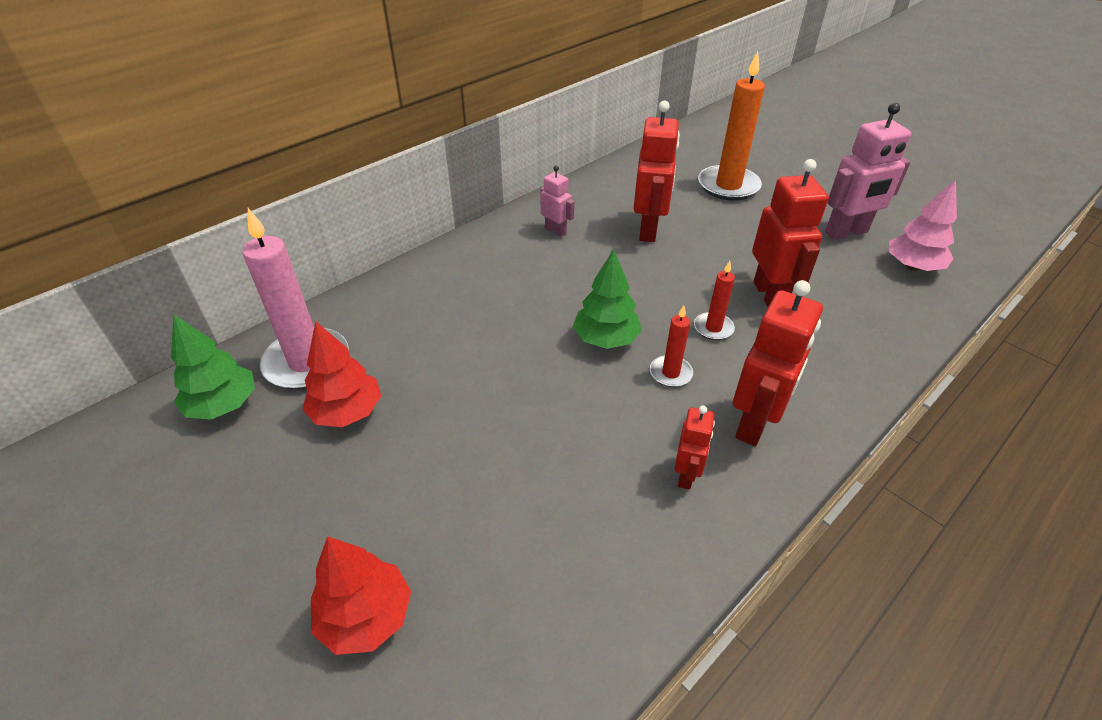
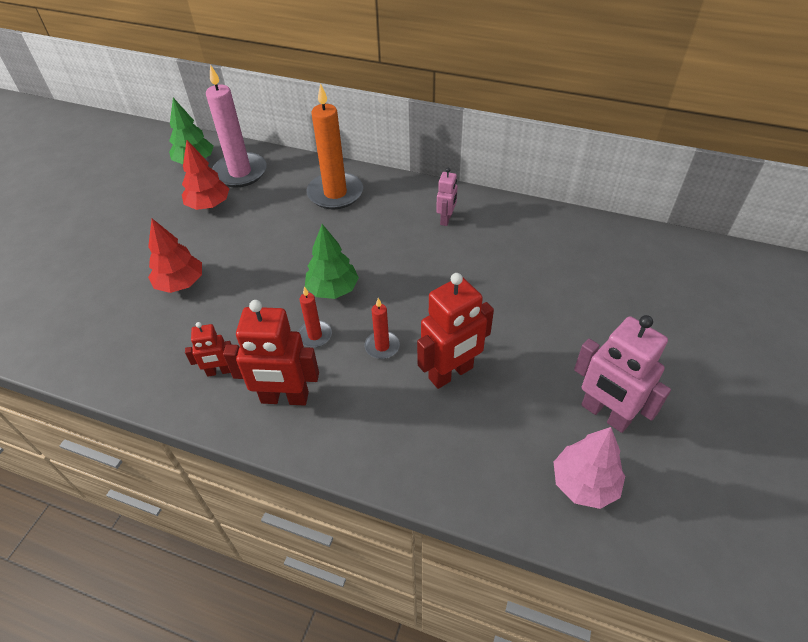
camera: 65 degrees right, 5 degrees up
red tree [311,536,411,655] -> red tree moved to [148,219,202,293]
red robot [634,101,680,242] -> none
orange candle [698,51,765,201] -> orange candle moved to [307,83,363,209]

